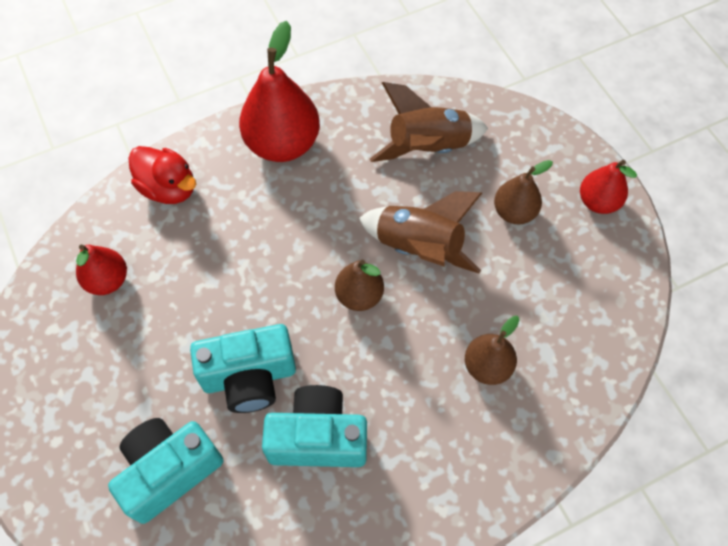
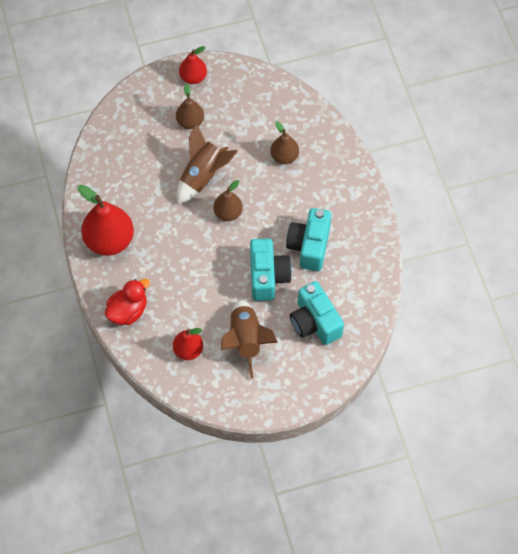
camera: 80 degrees left, 0 degrees up
brown rocket [370,82,488,162] -> brown rocket moved to [221,300,278,378]

